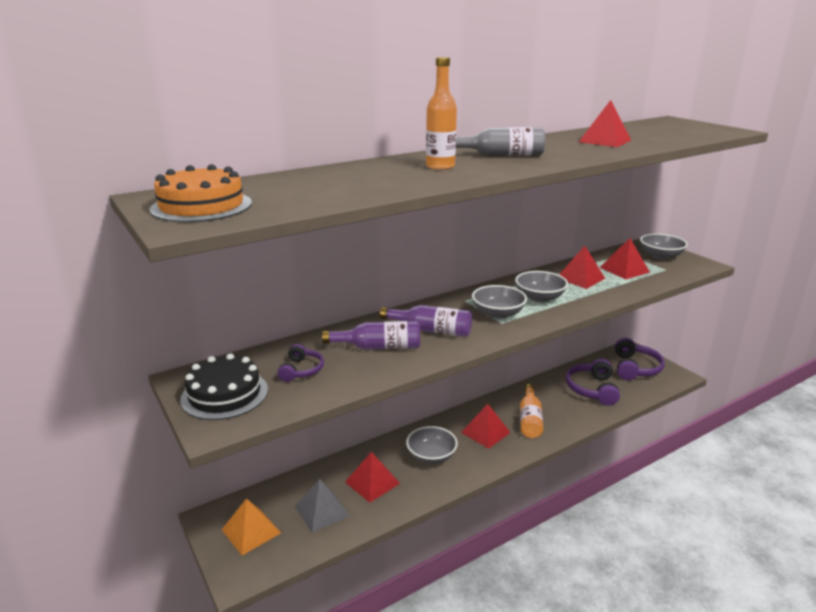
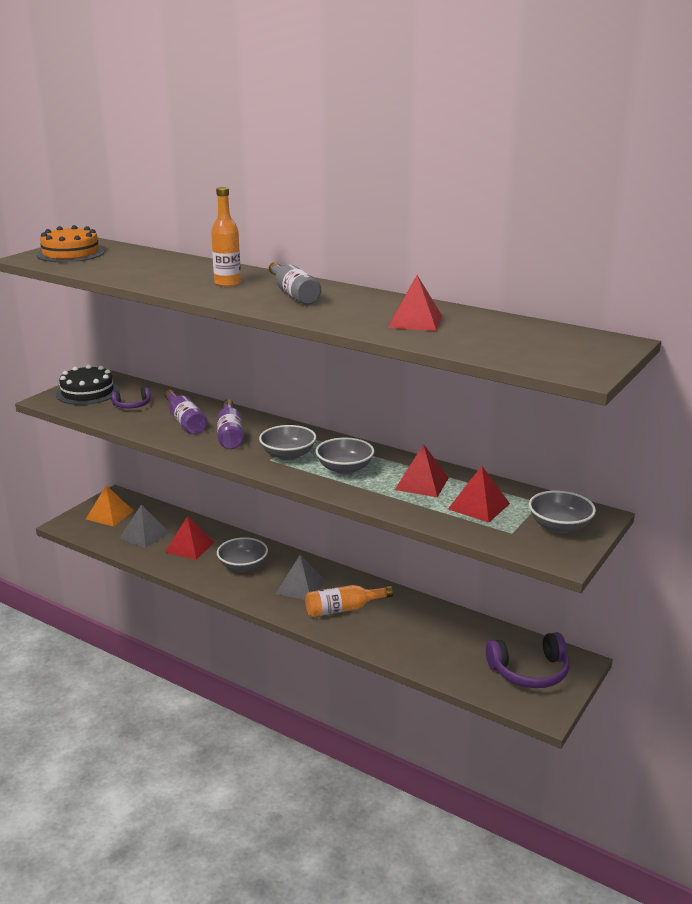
camera: 65 degrees right, 0 degrees up
red pyramid [461,404,511,449] -> grey pyramid [276,555,326,600]
purple headphones [566,359,620,406] -> none

